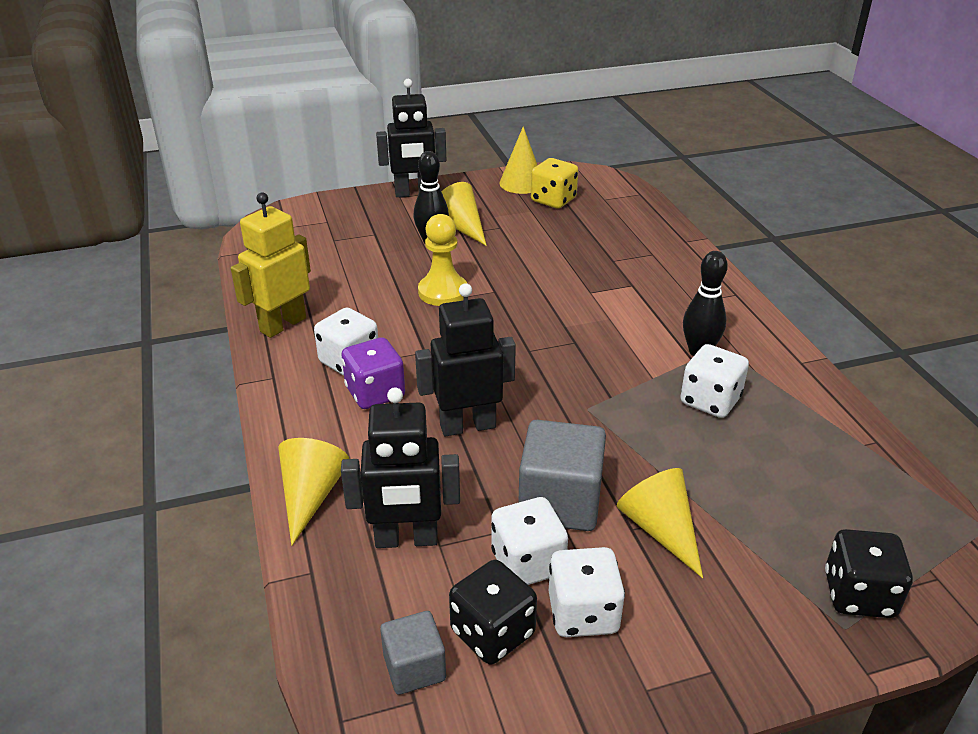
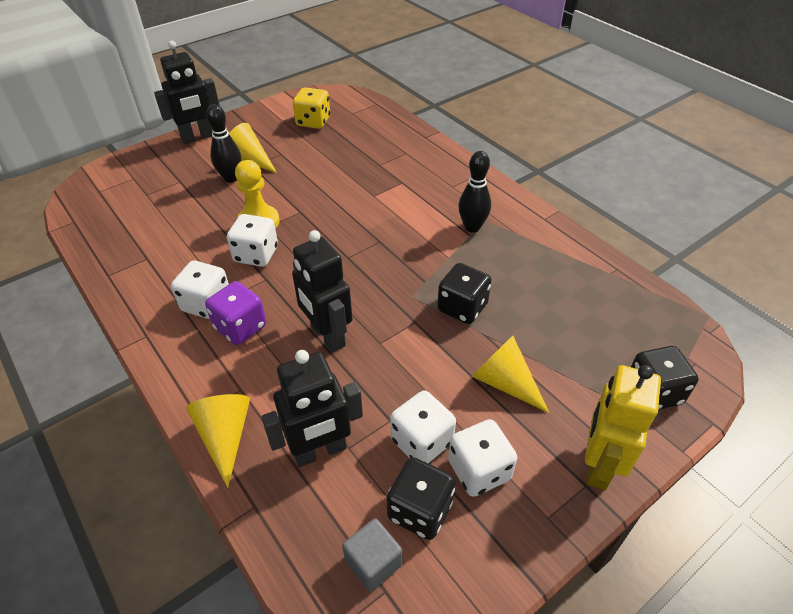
camera: 20 degrees left, 10 degrees up
yellow robot [231,193,311,338] -> yellow robot moved to [585,365,661,490]
black robot [415,283,516,437] -> black robot turned 90 degrees counterclockwise [292,230,352,353]
yellow cone [499,127,537,194] -> none
grey cube [518,420,606,531] -> none
white dice [681,344,749,418] -> white dice moved to [227,214,278,267]
none -> black dice [437,263,492,324]

